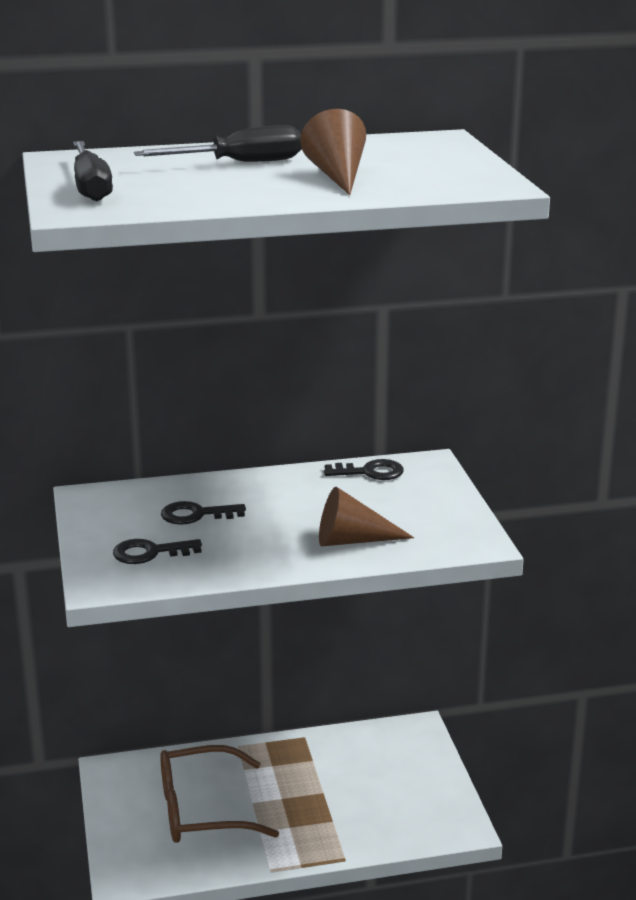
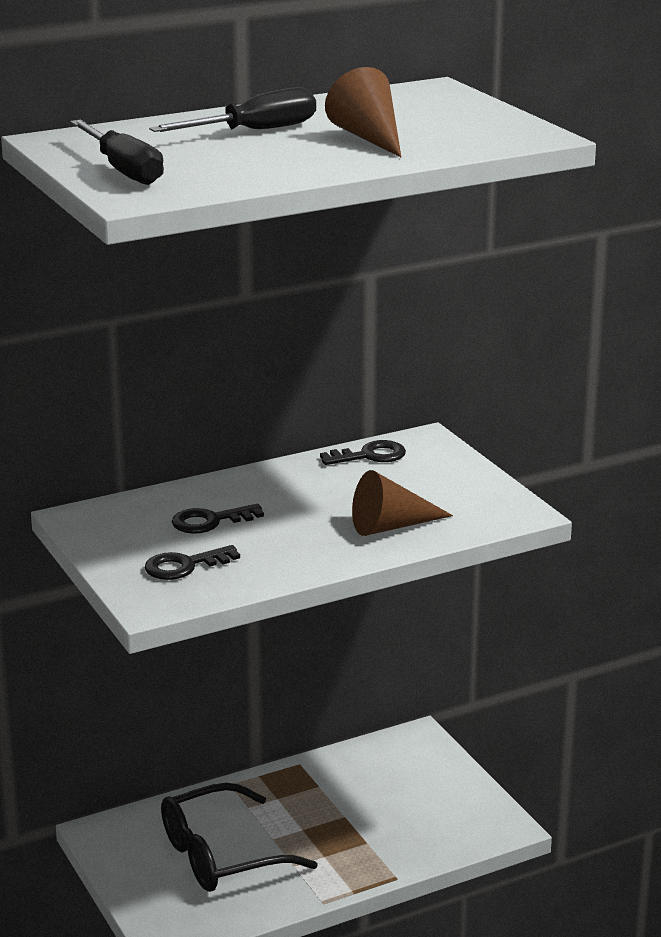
camera: 15 degrees left, 0 degrees up
brown glasses [160,745,279,843] -> black glasses [161,783,318,892]

